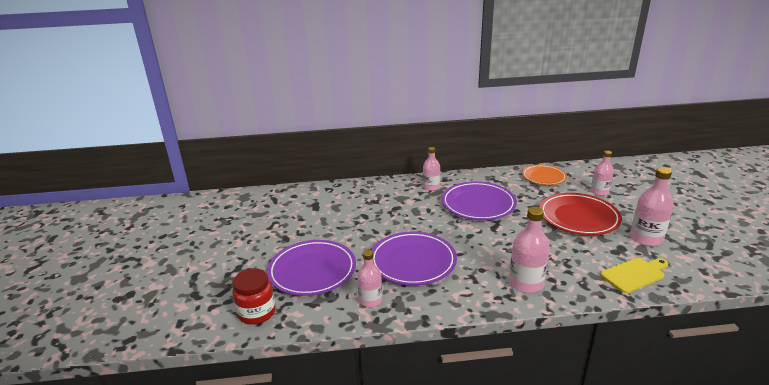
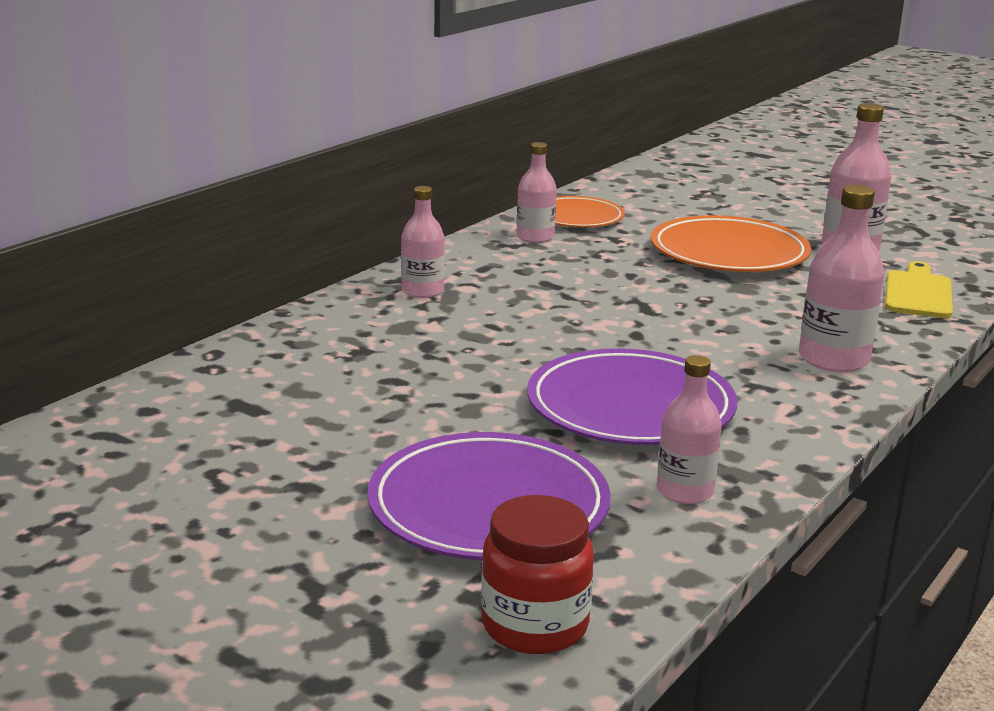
camera: 50 degrees left, 5 degrees down
purple plate [442,181,517,220] -> none
red plate [539,193,622,235] -> orange plate [650,215,811,272]
pink bottle [591,150,614,196] -> pink bottle moved to [517,142,557,243]

